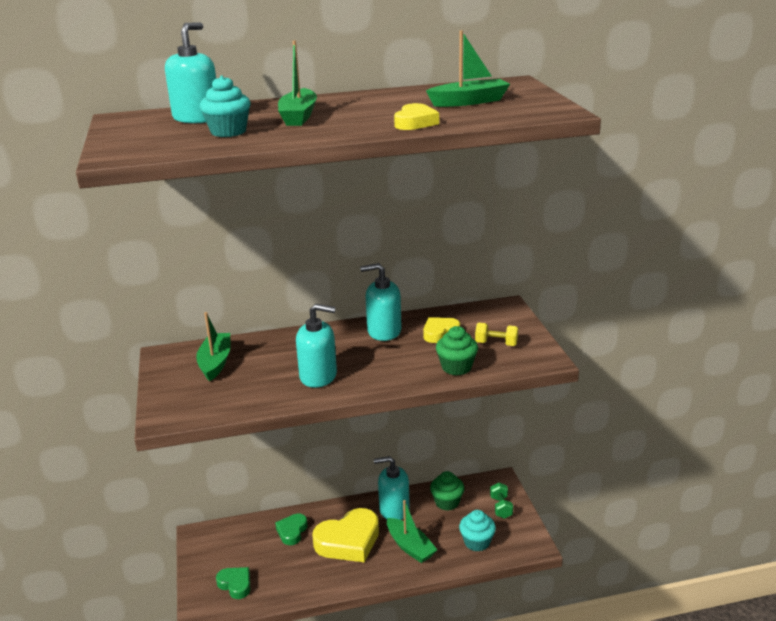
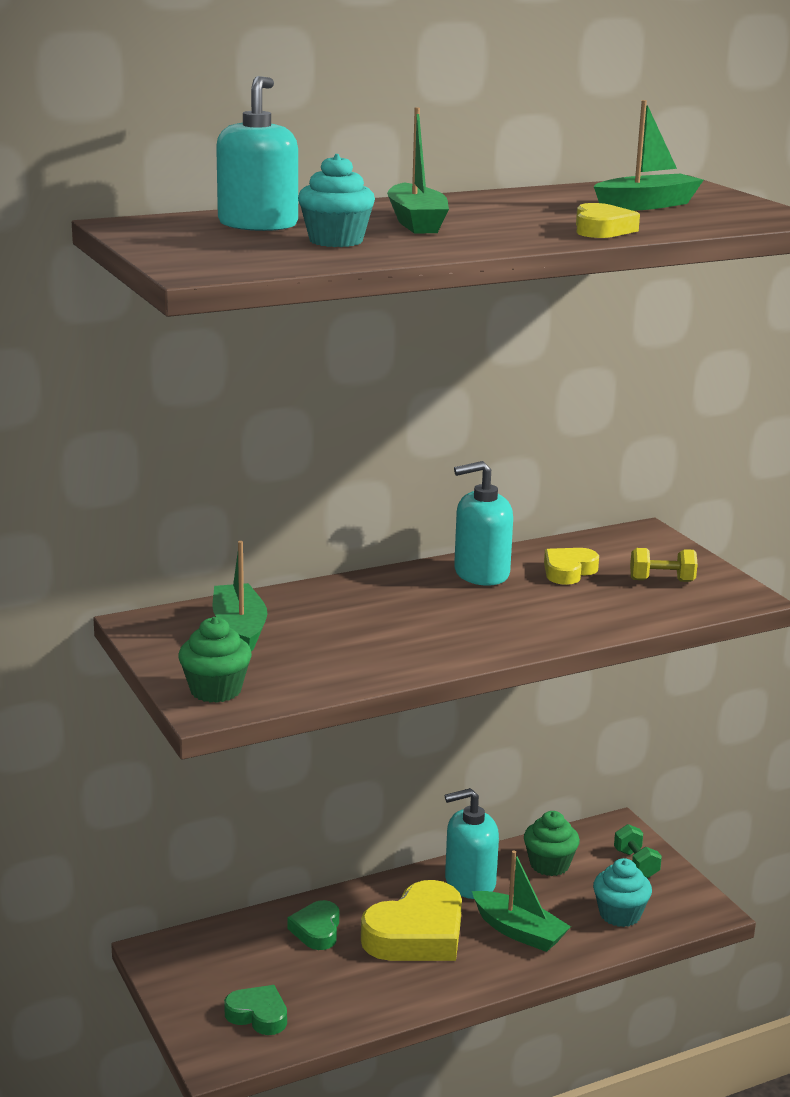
camera: 15 degrees left, 5 degrees down
turquoise soap dispenser [296,304,337,388] -> none
green cupcake [436,326,478,376] -> green cupcake moved to [178,617,252,703]

